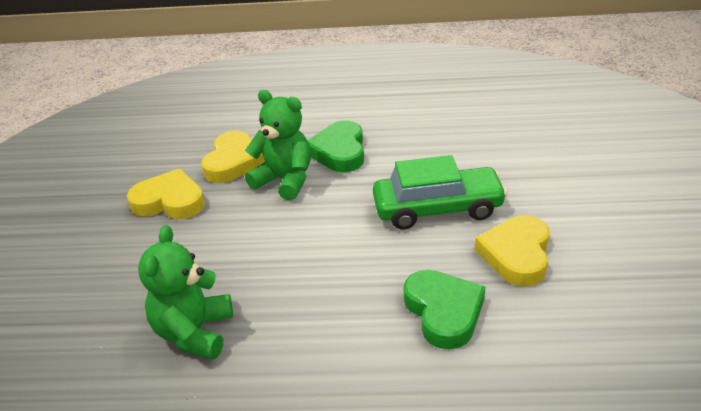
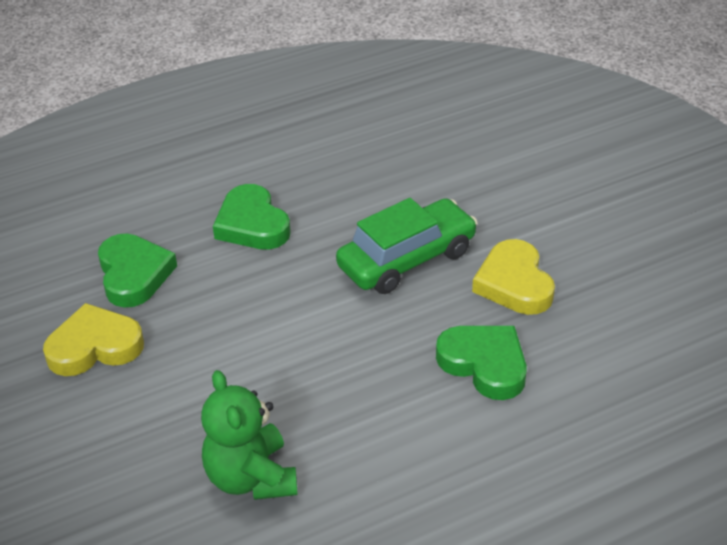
camera: 30 degrees left, 5 degrees up
yellow heart [201,131,265,183] -> green heart [98,234,177,308]
green teddy bear [245,90,311,200] -> none

